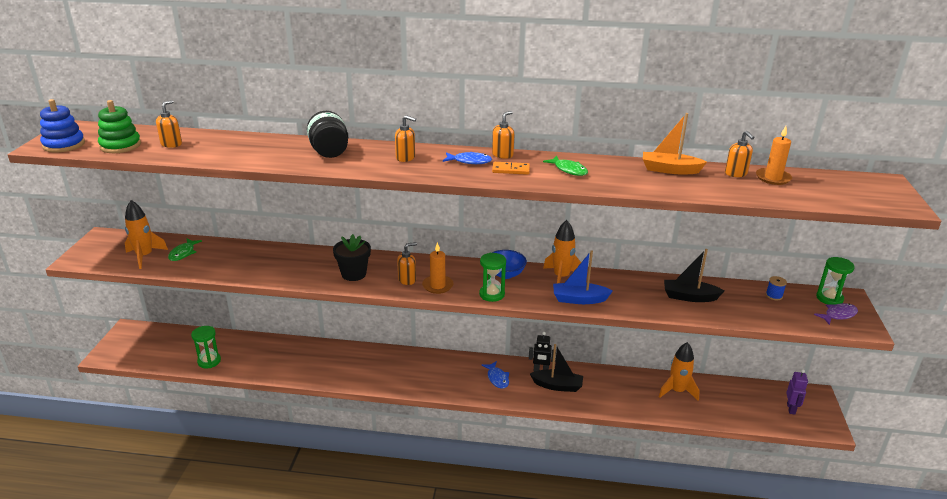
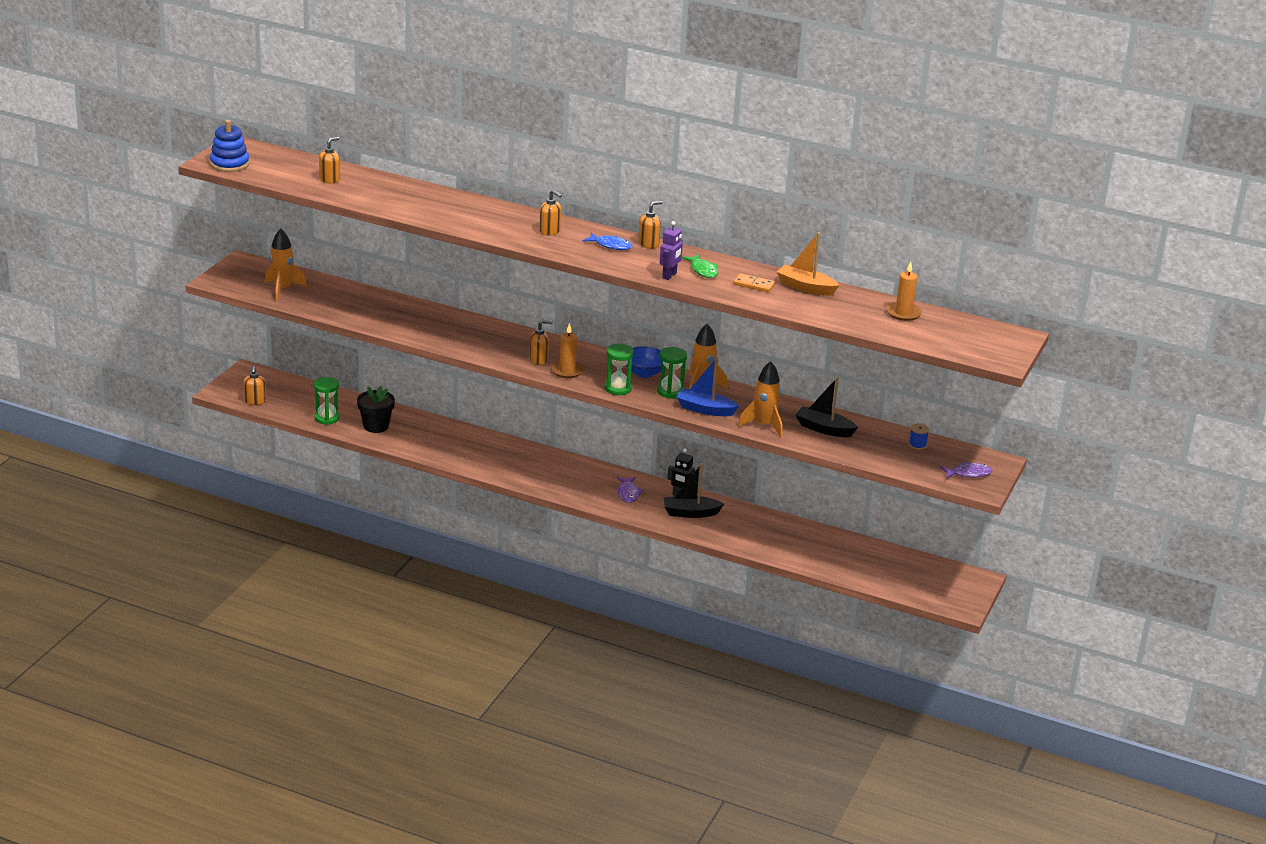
camera: 15 degrees right, 0 degrees up
green stacking toy [98,100,141,153] -> none
green fish [168,238,202,261] -> none
black jar [307,111,348,158] -> none
black flower pot [333,234,371,281] -> black flower pot moved to [357,386,395,433]
blue fish [482,361,509,389] -> purple fish [617,477,643,503]
orange domino [492,162,530,175] -> orange domino moved to [734,273,775,292]
black boat [530,344,583,392] -> black boat turned 150 degrees clockwise [664,463,724,518]
orange rocket [659,342,700,401] -> orange rocket moved to [738,361,783,438]
orange soap dispenser [725,131,754,177] -> orange soap dispenser moved to [243,366,266,405]
purple robot [786,369,808,414] -> purple robot moved to [660,221,683,280]
green hourglass [816,257,855,305] -> green hourglass moved to [657,347,687,399]

